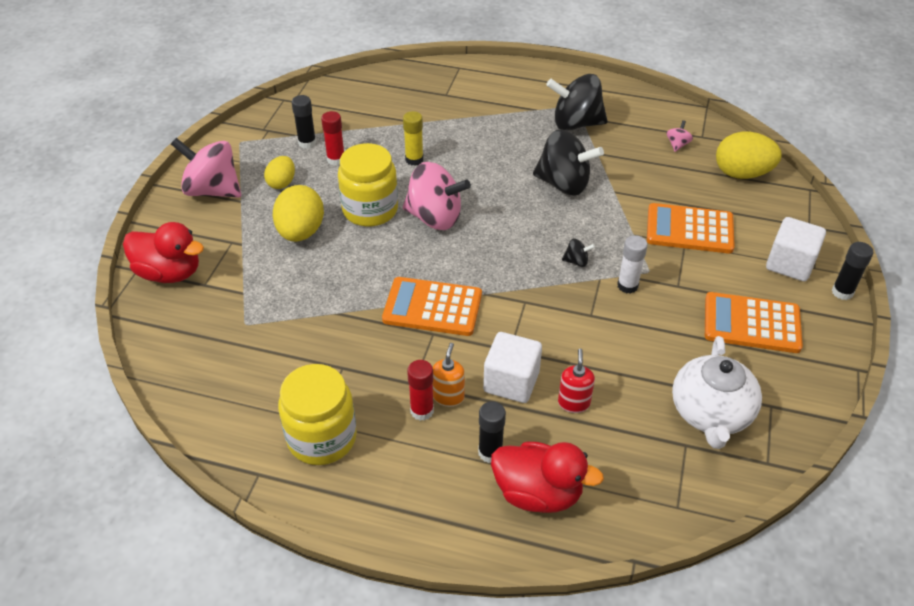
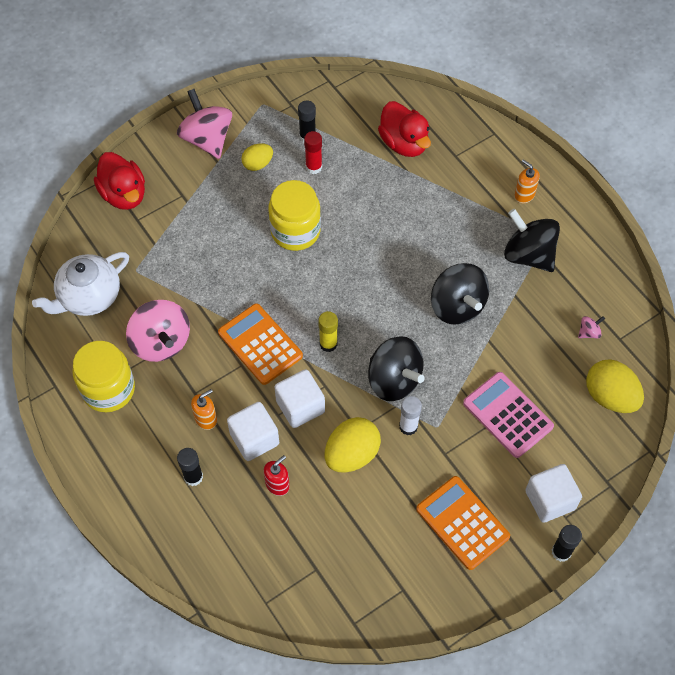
camera: 40 degrees right, 15 degrees up
yellow egg [273,185,324,242] -> yellow egg moved to [325,417,381,473]
yellow glue stick [403,111,424,166] -> yellow glue stick moved to [318,311,338,352]
pink spinning top [403,162,471,230] -> pink spinning top moved to [126,300,190,362]
red glue stick [407,360,434,421] -> none
red duck [491,442,604,513] -> red duck moved to [378,101,431,157]
black spinning top [562,239,595,267] -> black spinning top [368,336,424,401], size x2.39
orange calculator [647,203,735,254] -> pink calculator [463,372,554,458]
white teapot [672,336,762,449] -> white teapot moved to [32,252,129,316]
none -> white cube [274,369,325,428]
none -> orange soap dispenser [514,160,540,203]

